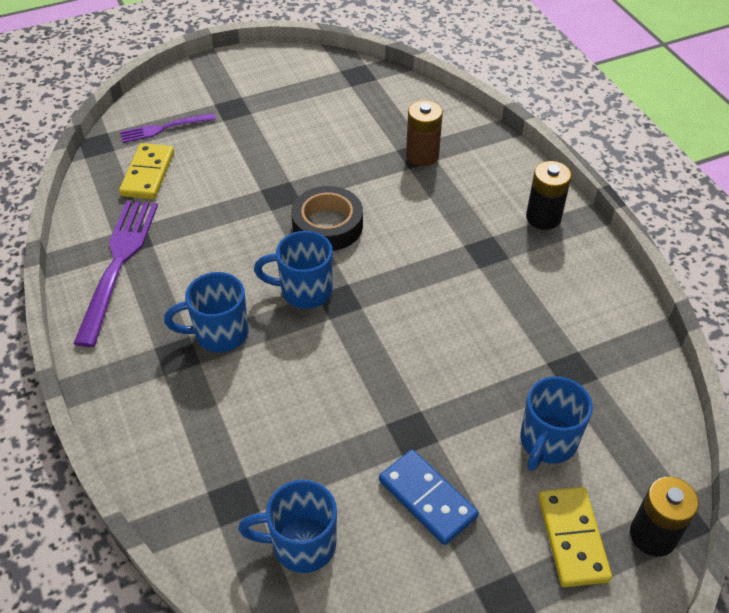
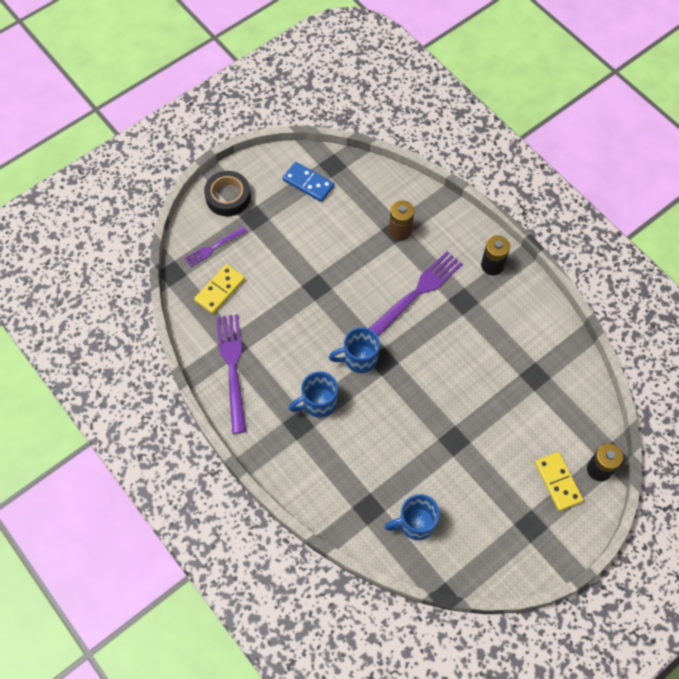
camera: 15 degrees left, 15 degrees up
yellow domino [119,143,174,199] -> yellow domino turned 45 degrees clockwise [194,264,245,314]
black tape [291,186,363,251] -> black tape moved to [204,171,251,216]
blue domino [379,450,479,545] -> blue domino moved to [282,162,334,202]
blue mug [520,376,593,471] -> none
none -> purple fork [369,251,463,337]

